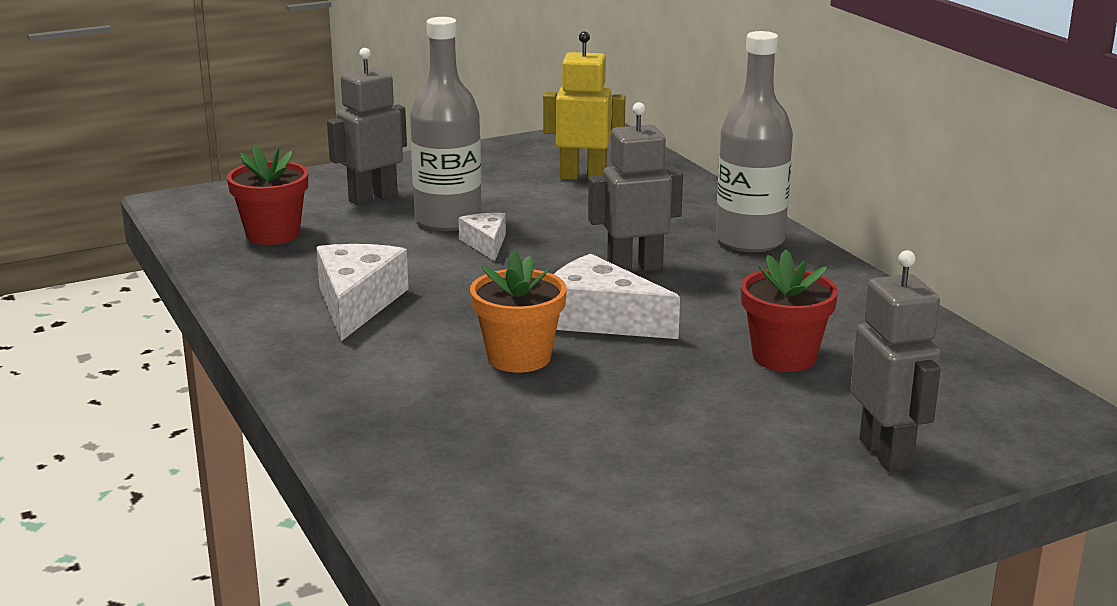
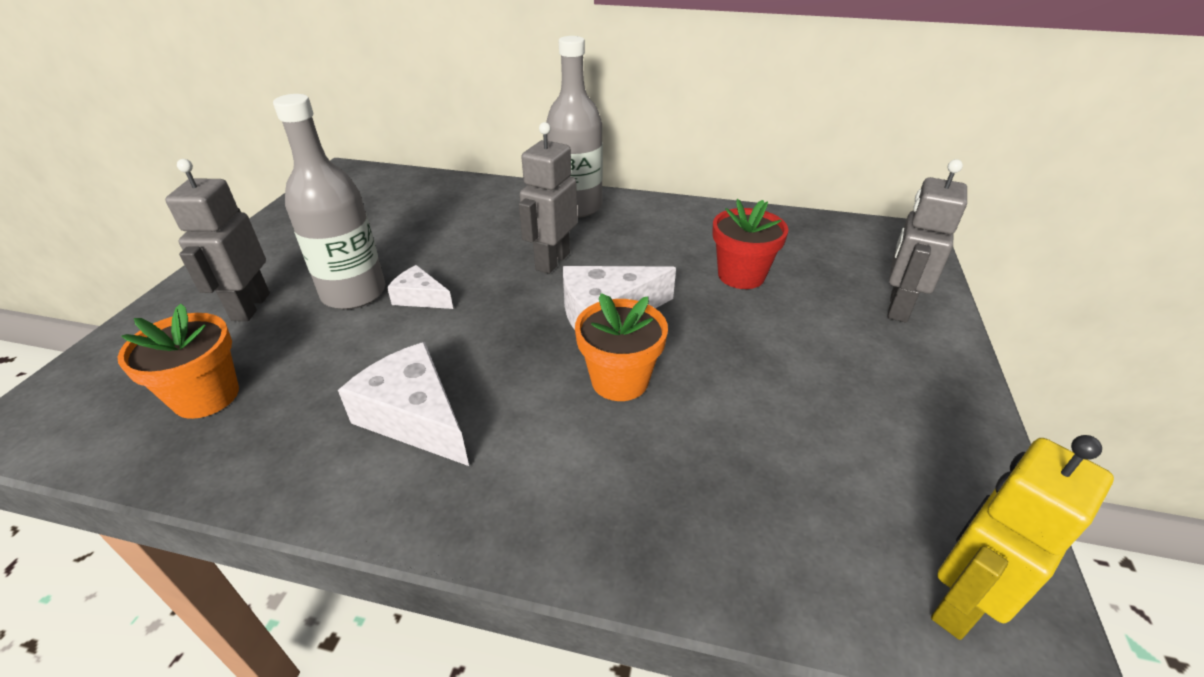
camera: 50 degrees left, 15 degrees up
red flower pot [227,145,308,245] -> orange flower pot [118,304,239,419]
yellow robot [543,31,626,180] -> yellow robot moved to [931,435,1114,640]
grey robot [851,250,941,473] -> grey robot turned 90 degrees counterclockwise [887,159,967,323]

